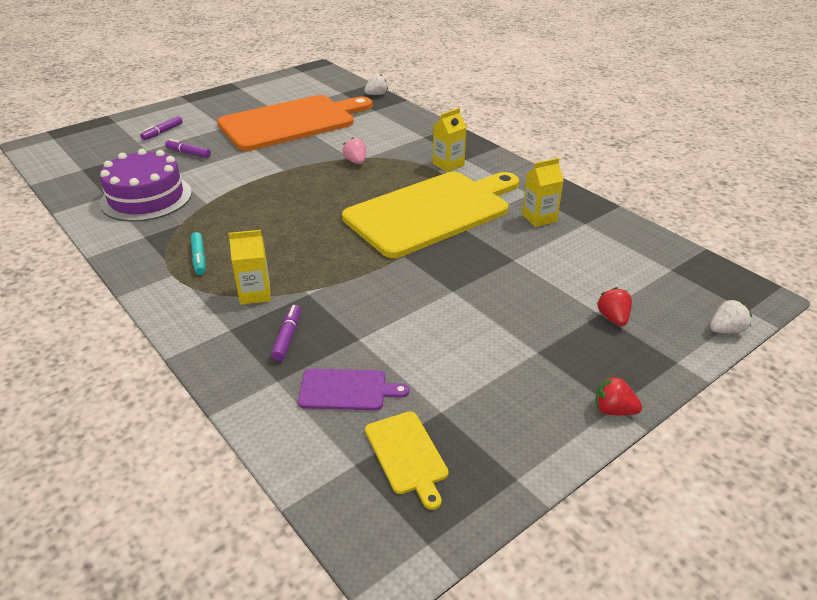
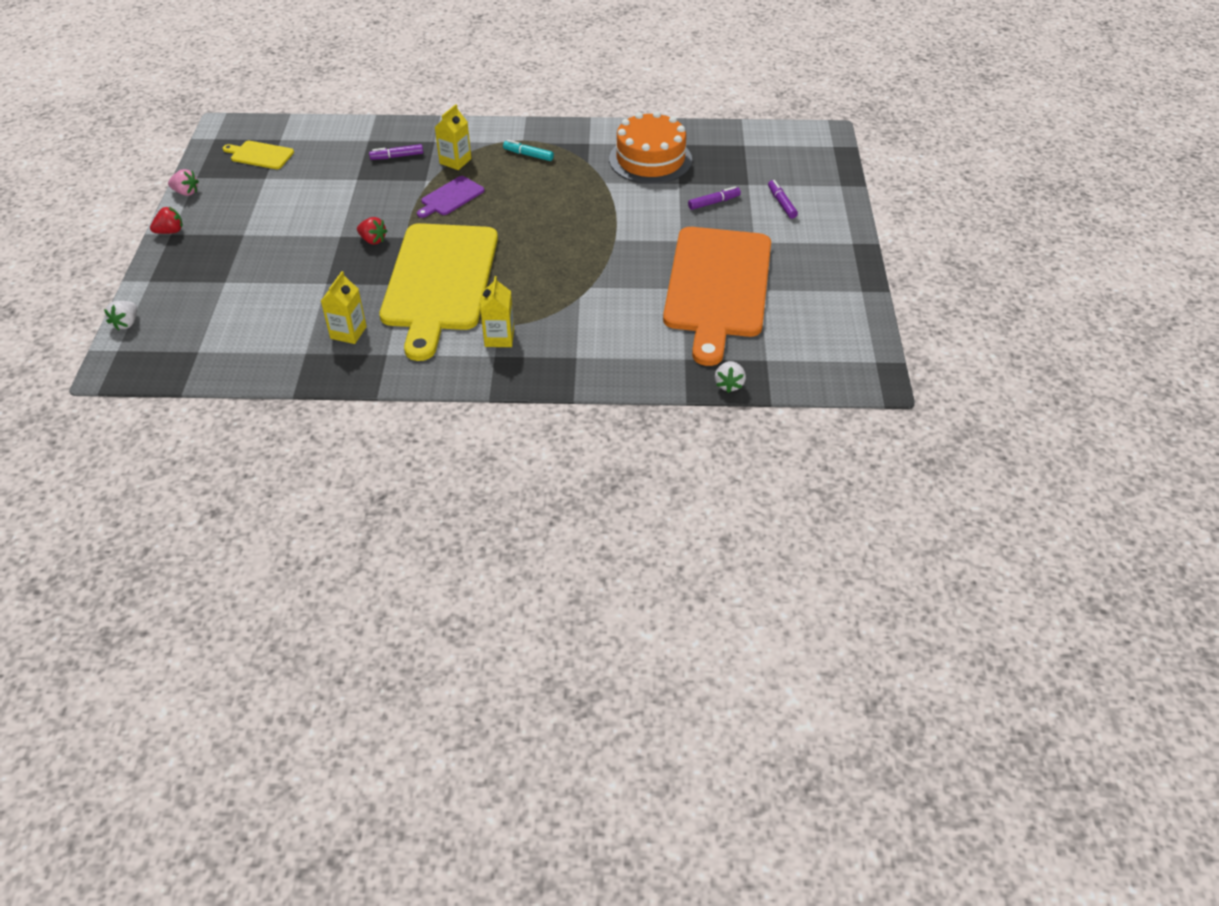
camera: 130 degrees right, 10 degrees up
purple cake [100,149,192,222] -> orange cake [609,111,692,184]
purple marker [271,305,301,361] -> purple marker turned 120 degrees clockwise [369,144,423,160]
purple cutting board [298,369,409,410] -> purple cutting board moved to [417,176,484,218]
pink strawberry [343,137,366,164] -> pink strawberry moved to [168,169,199,196]
red strawberry [597,287,632,326] -> red strawberry moved to [357,217,387,245]

